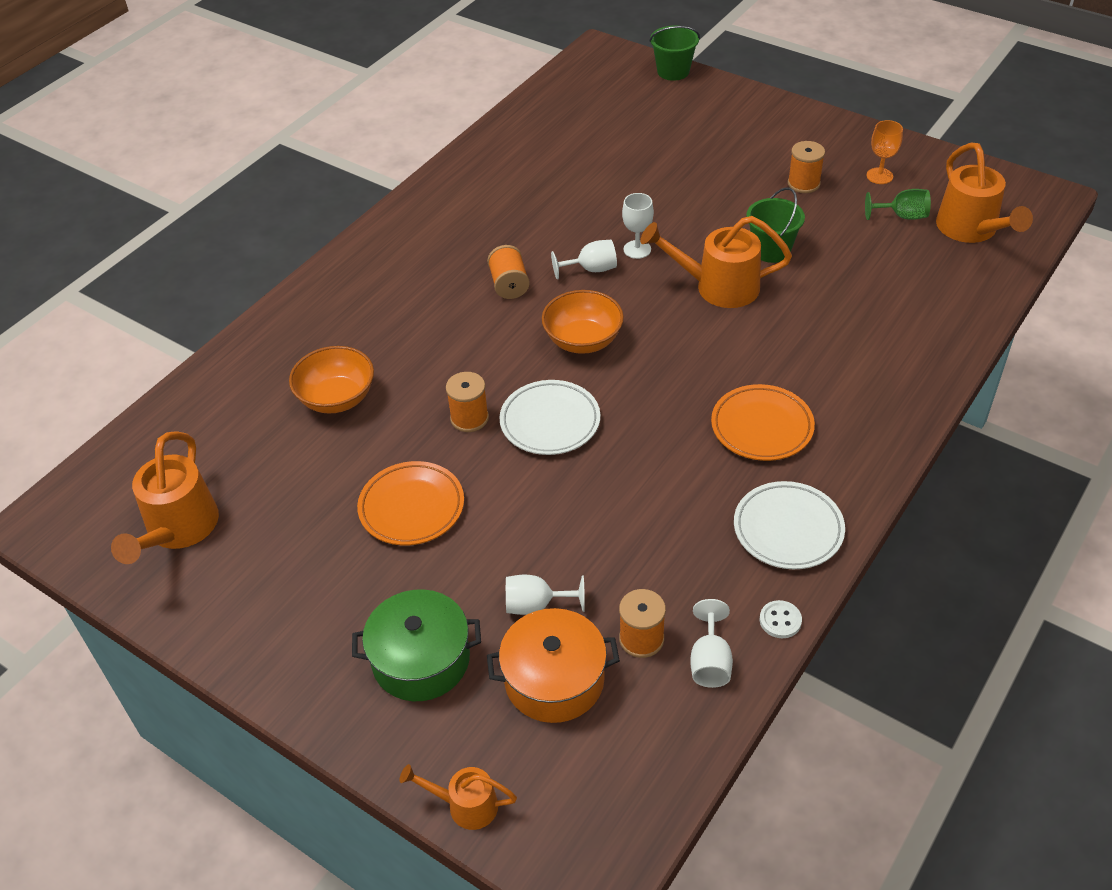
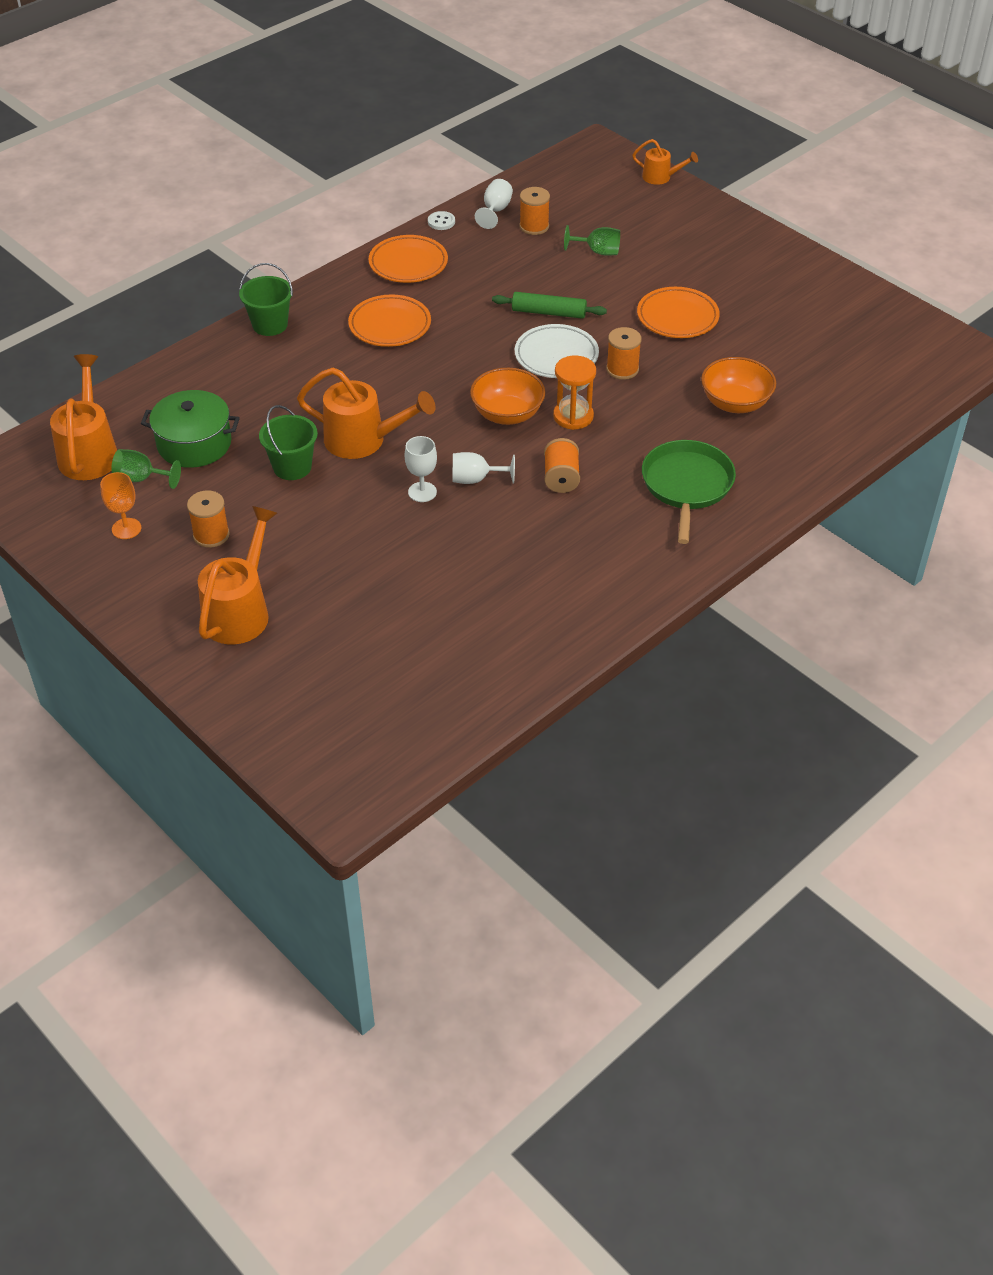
camera: 170 degrees left, 0 degrees up
orange watering can [111,431,219,564] -> orange watering can moved to [198,506,277,644]
green pot [352,589,481,701] -> green pot moved to [141,390,240,468]
orange pot [487,608,620,723] -> none
white goblet [506,575,585,615] -> green goblet [564,225,620,256]
green bucket [649,26,700,81] -> green bucket moved to [239,263,293,336]
white plate [734,481,845,569] -> orange plate [369,235,448,283]
none -> green rolling pin [492,292,607,319]
none -> orange hourglass [553,356,596,430]
none -> green pan [642,440,736,544]

